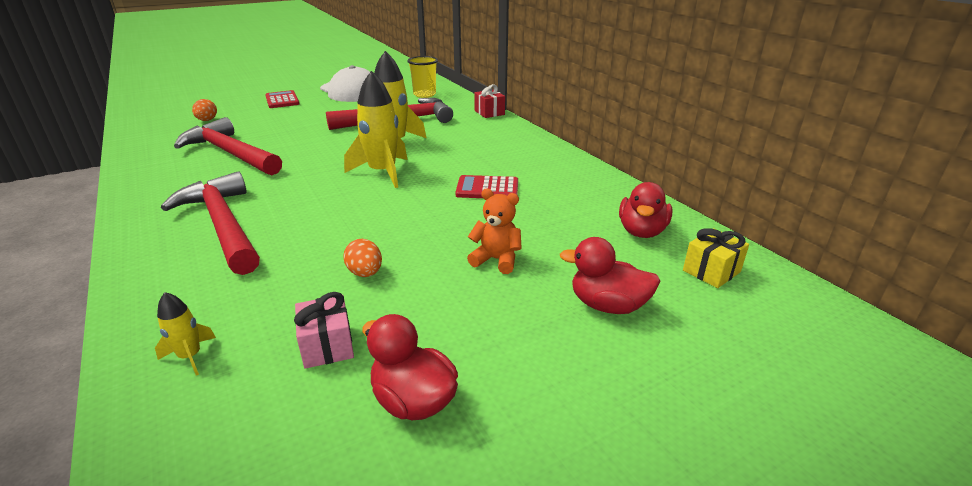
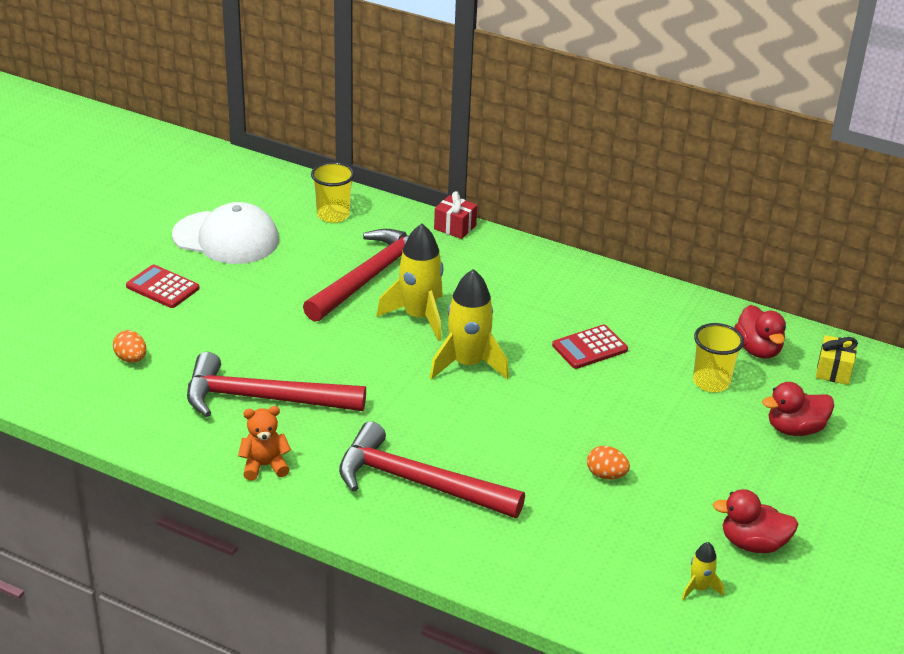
camera: 35 degrees left, 5 degrees up
yellow rocket [155,292,216,376] -> yellow rocket moved to [682,542,724,600]
pink gift [294,292,354,369] -> none
orange teddy bear [467,189,522,274] -> orange teddy bear moved to [238,406,291,481]
none -> yellow cup [693,323,744,392]

